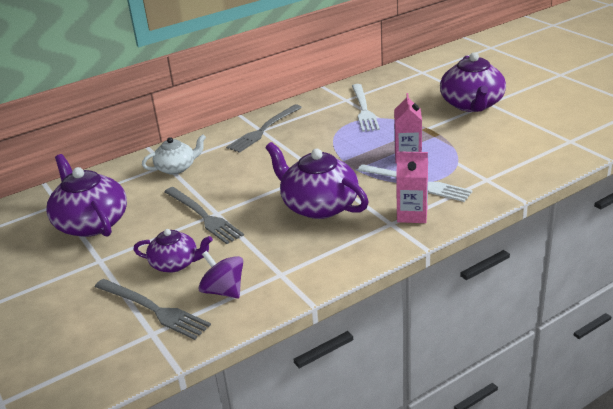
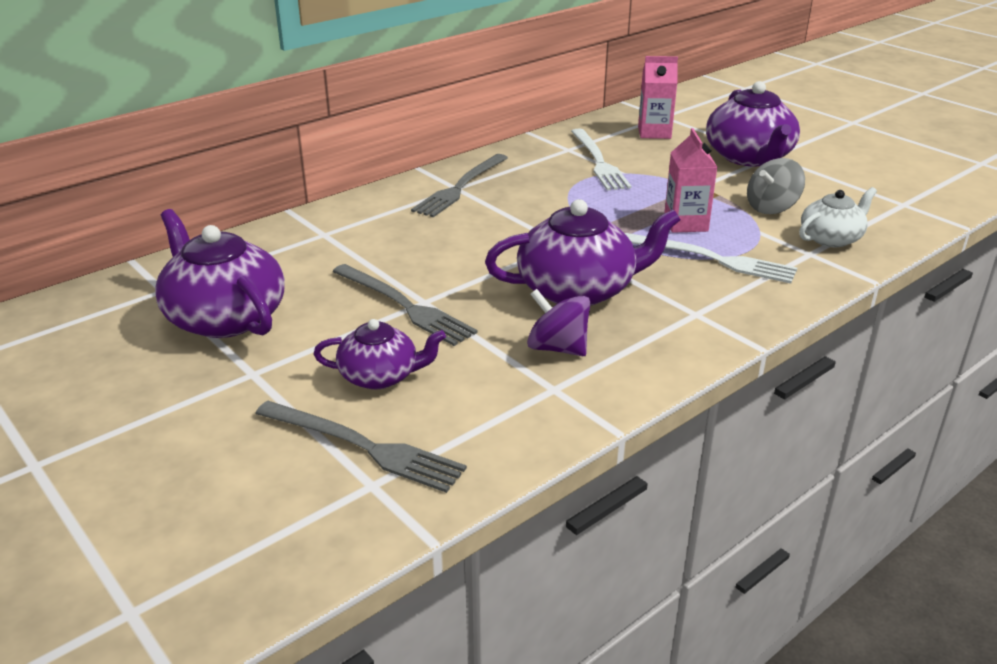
camera: 10 degrees left, 0 degrees up
white teapot [142,135,206,174] -> white teapot moved to [799,187,877,247]
purple spinning top [198,251,243,298] -> purple spinning top moved to [527,289,590,356]
purple teapot [266,142,369,219] -> purple teapot turned 135 degrees clockwise [485,199,680,306]
pink carton [396,151,428,223] -> pink carton moved to [638,56,678,139]
none -> grey spinning top [747,158,805,214]

